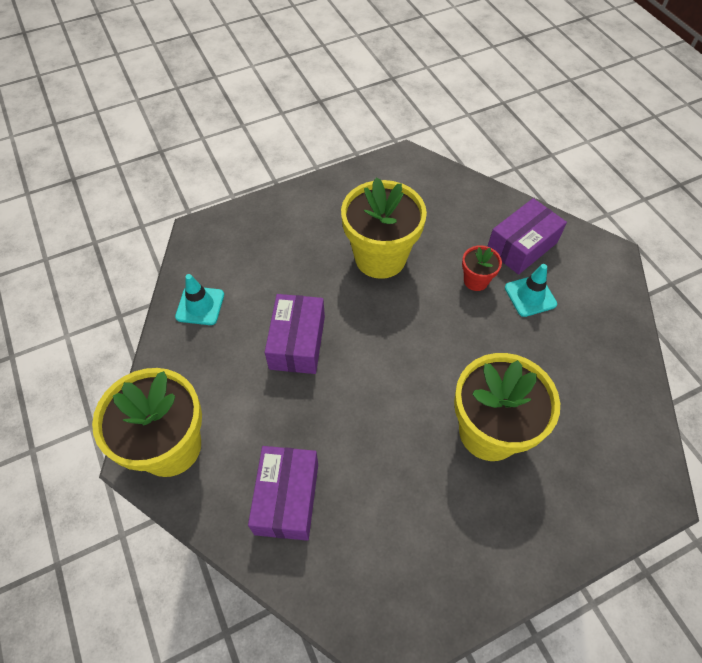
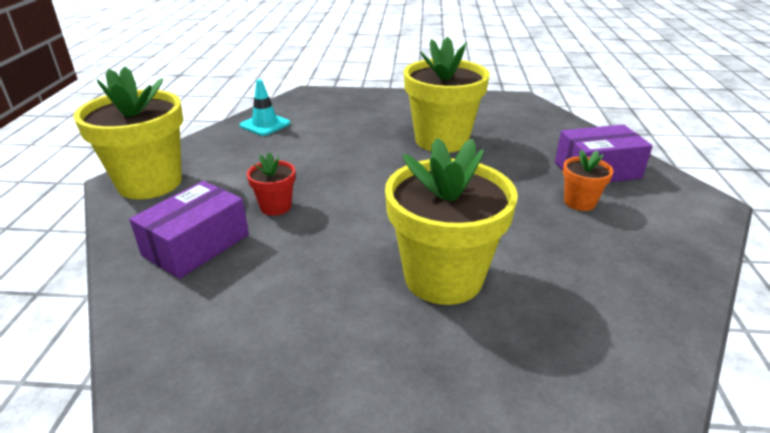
camera: 30 degrees right, 25 degrees down
purple box [265,294,325,374] -> none
red flower pot [462,245,502,291] -> red flower pot moved to [247,152,296,216]
turquoise traffic cone [505,264,557,317] -> orange flower pot [563,150,613,211]

